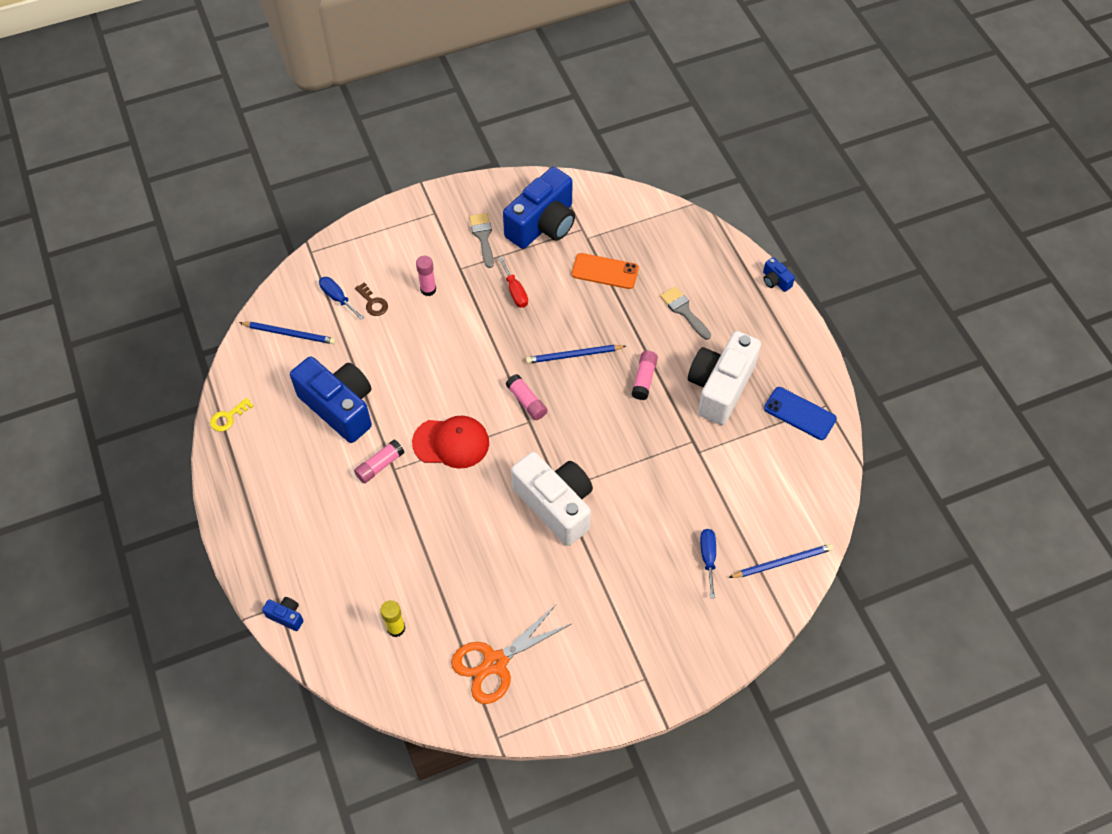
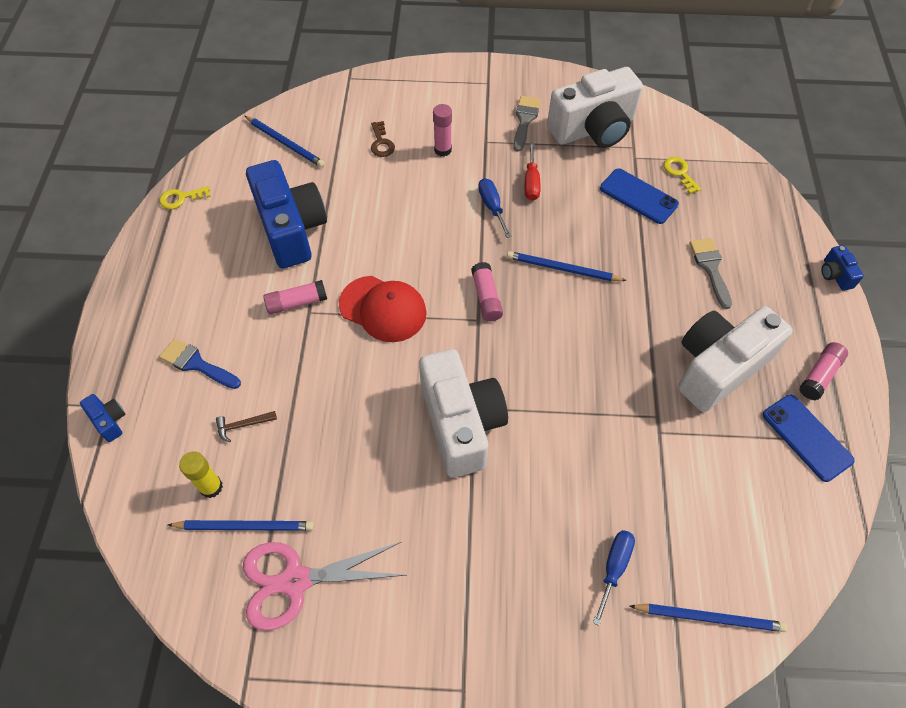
camera: 25 degrees right, 0 degrees up
blue screwdriver [319,277,364,320] -> blue screwdriver moved to [478,178,511,238]
orange scissors [451,605,571,704] -> pink scissors [243,542,406,631]
blue camera [503,167,575,249] -> white camera [547,67,643,148]
orange phone [572,253,639,289] -> blue phone [600,169,679,224]
pink glue stick [631,351,658,400] -> pink glue stick moved to [799,342,848,400]
none -> blue brush [159,338,241,389]
none -> blue pencil [168,520,314,531]
none -> brown hammer [216,411,277,442]
none -> yellow key [664,157,701,194]

